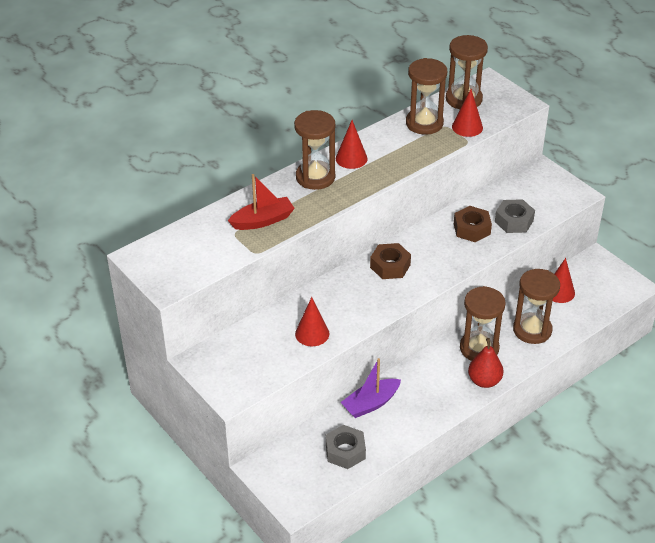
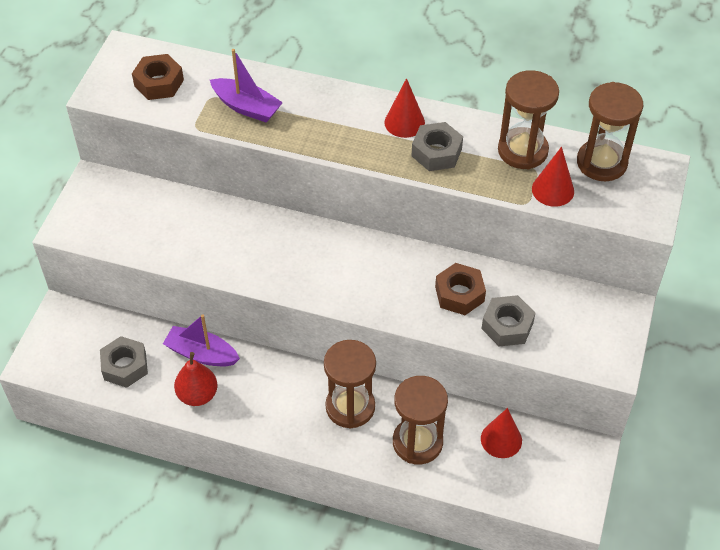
camera: 55 degrees right, 10 degrees up
red boat [228,174,295,230] -> purple boat [210,49,283,123]
brown hourglass [294,110,335,190] -> none
red cone [295,297,330,346] -> none
brown nut [370,243,411,279] -> brown nut moved to [132,54,184,100]
red pear [468,338,504,388] -> red pear moved to [174,352,218,406]
none -> grey nut [412,122,463,171]

